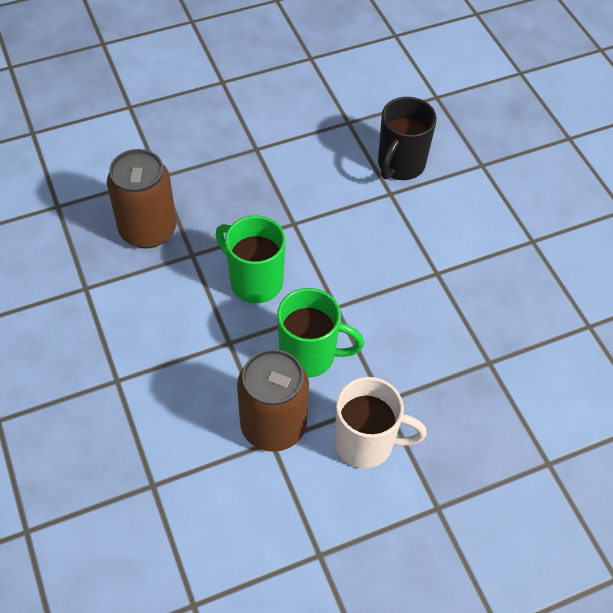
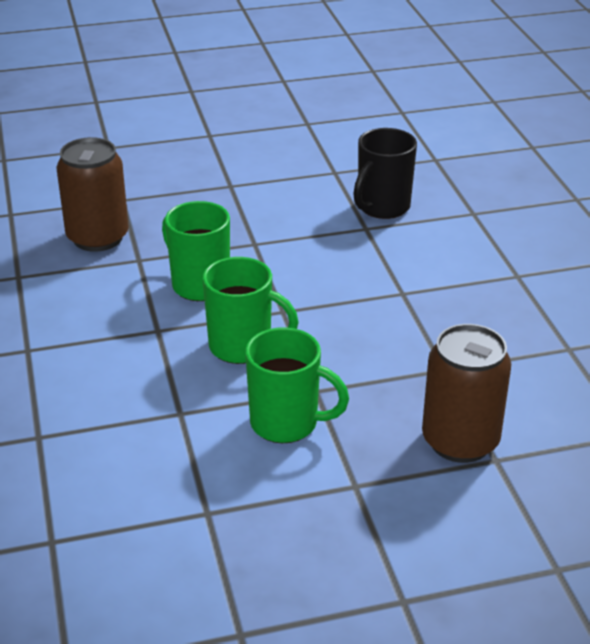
camera: 10 degrees right, 20 degrees down
brown can [237,349,309,452] -> brown can moved to [422,324,511,463]
white mug [335,377,427,469] -> green mug [245,327,349,443]

